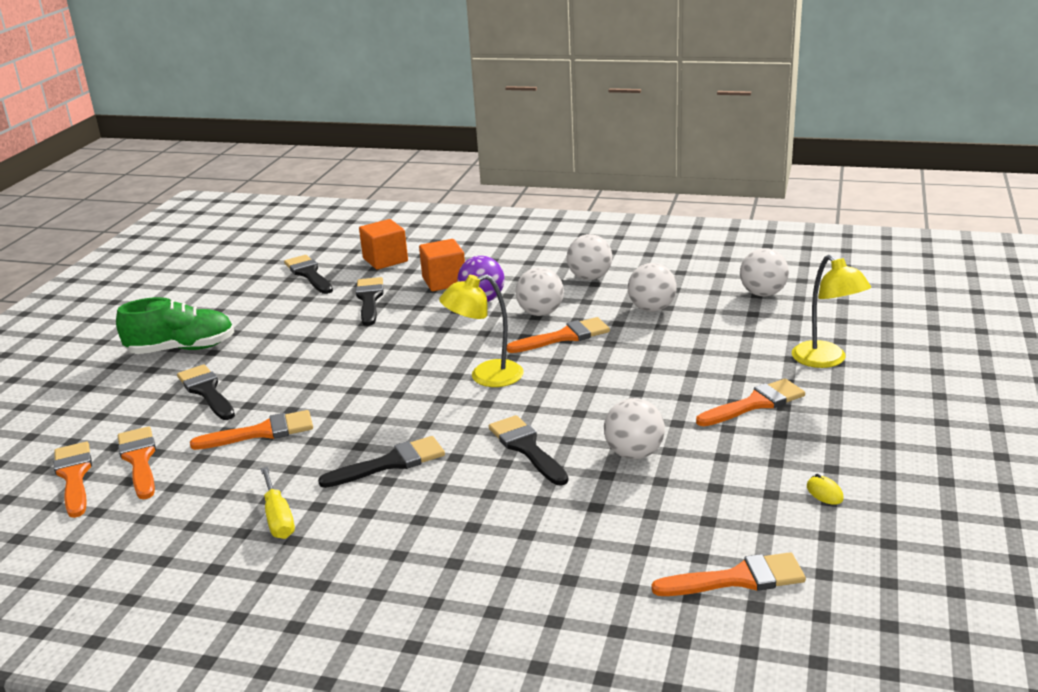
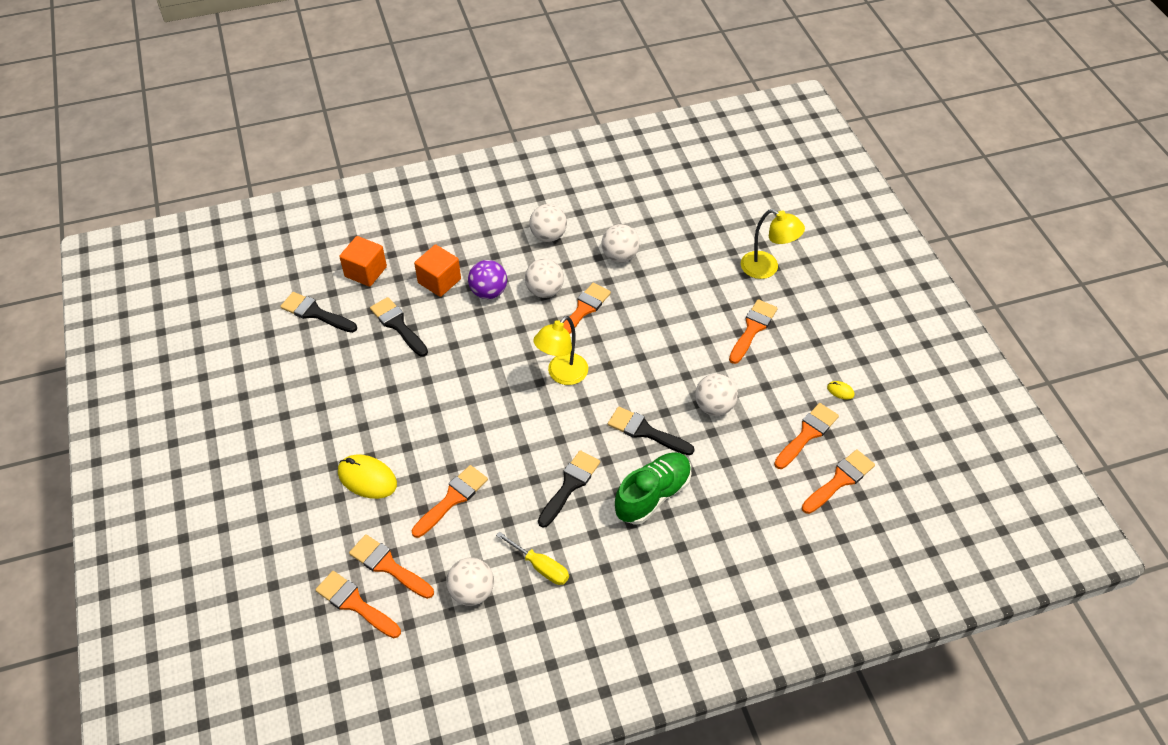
camera: 35 degrees left, 25 degrees up
green shoe [116,297,234,354] -> green shoe moved to [615,452,692,525]
black brush [177,365,235,420] -> yellow mouse [338,454,397,499]
white ball [740,248,789,297] -> white ball moved to [446,557,494,606]
none -> orange brush [774,403,839,469]

